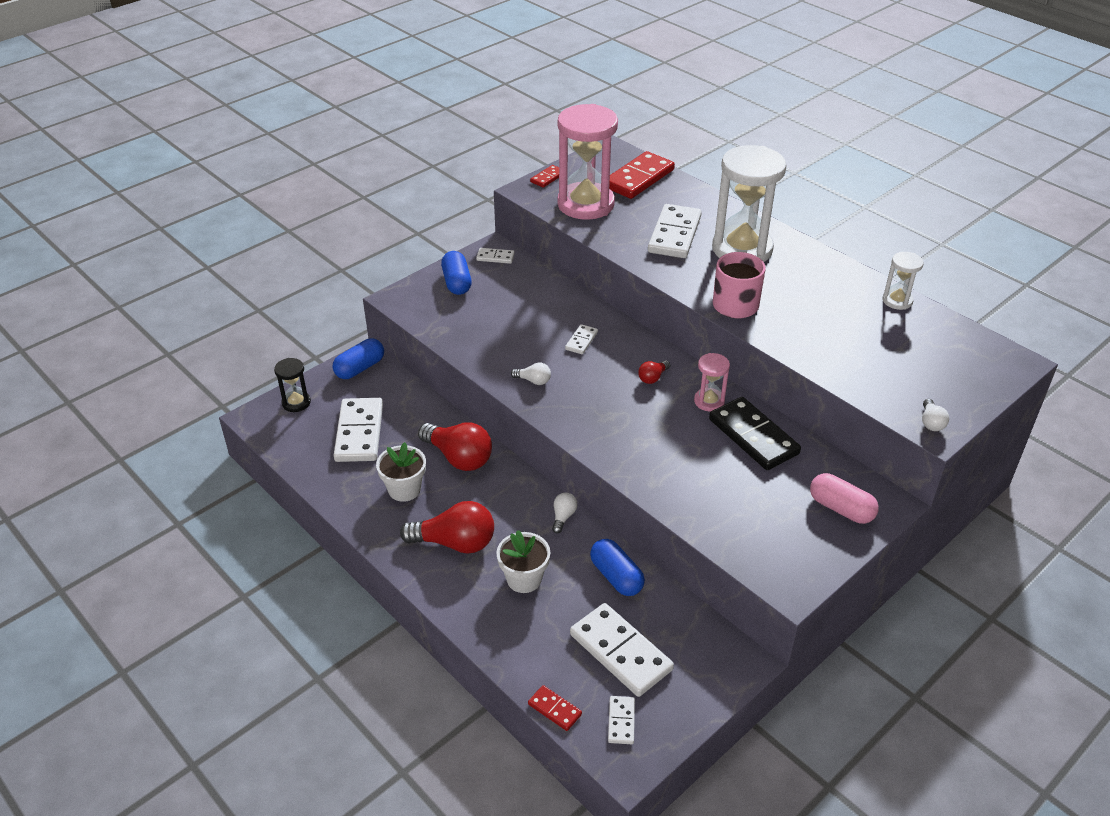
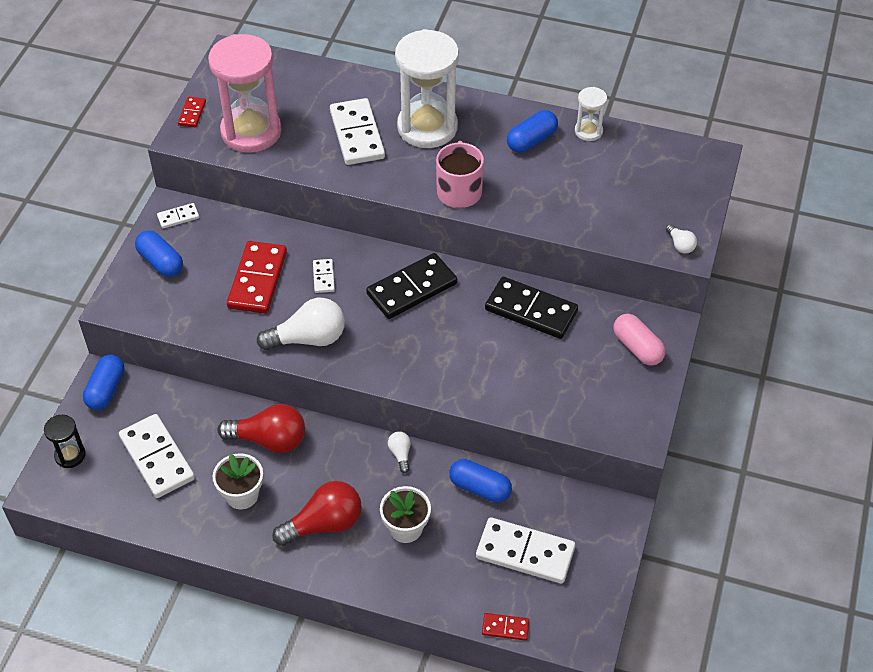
camera: 30 degrees left, 10 degrees up
white light bulb [511,362,551,385] -> white light bulb [257,298,345,350], size x2.11
white domino [608,696,635,744] -> none
red domino [609,151,675,199] -> red domino moved to [227,241,287,314]
red light bulb [638,360,670,384] -> black domino [366,253,457,319]
pink hourglass [694,353,730,412] -> none
pink capsule [810,473,879,524] -> pink capsule turned 45 degrees clockwise [613,314,666,366]
none -> blue capsule [507,110,558,153]

